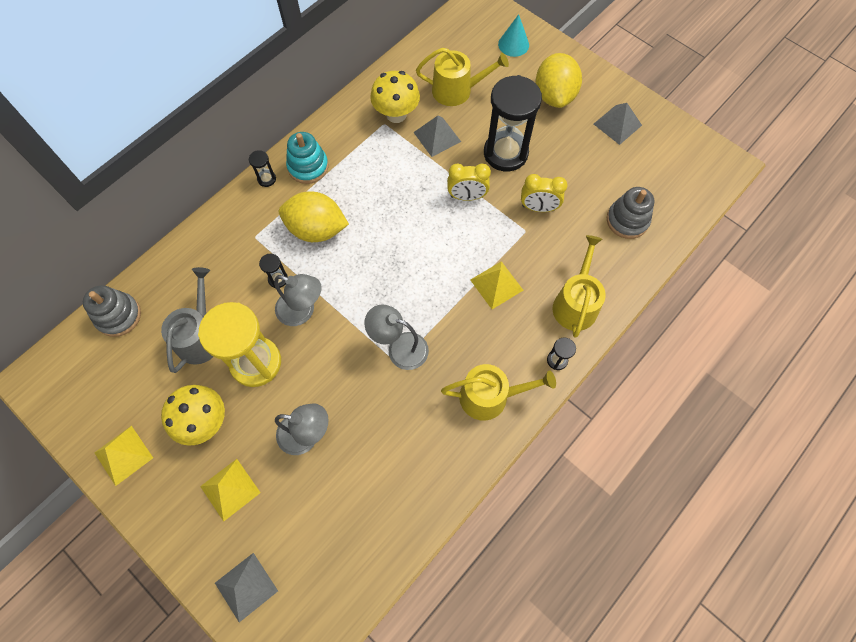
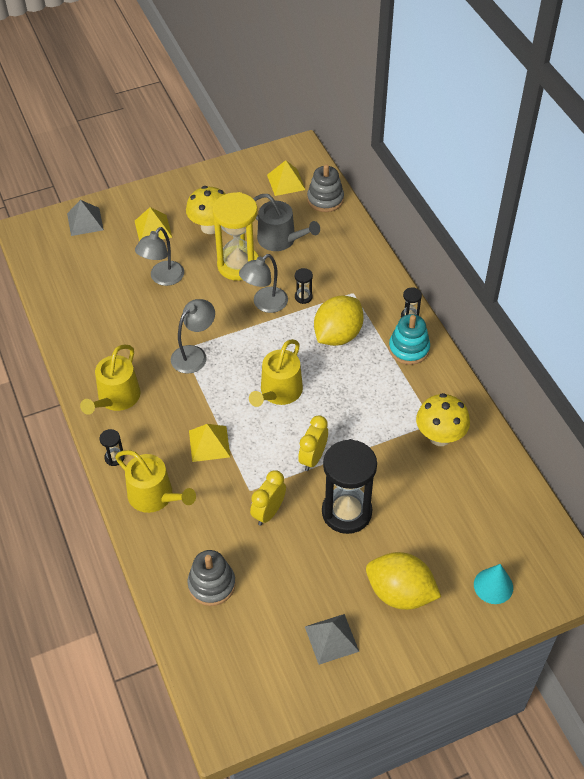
camera: 115 degrees right, 15 degrees down
yellow pyramid [94,426,153,486] -> yellow pyramid moved to [267,160,305,196]
grey pyramid [413,116,461,157] -> none
yellow watering can [416,48,509,106] -> yellow watering can moved to [249,339,303,407]

